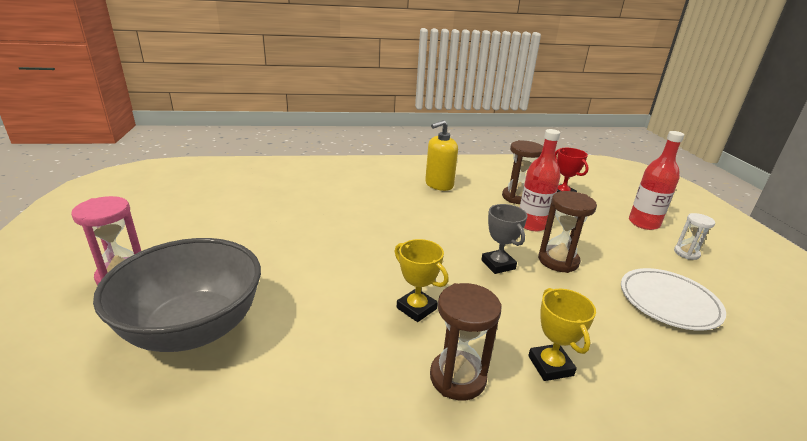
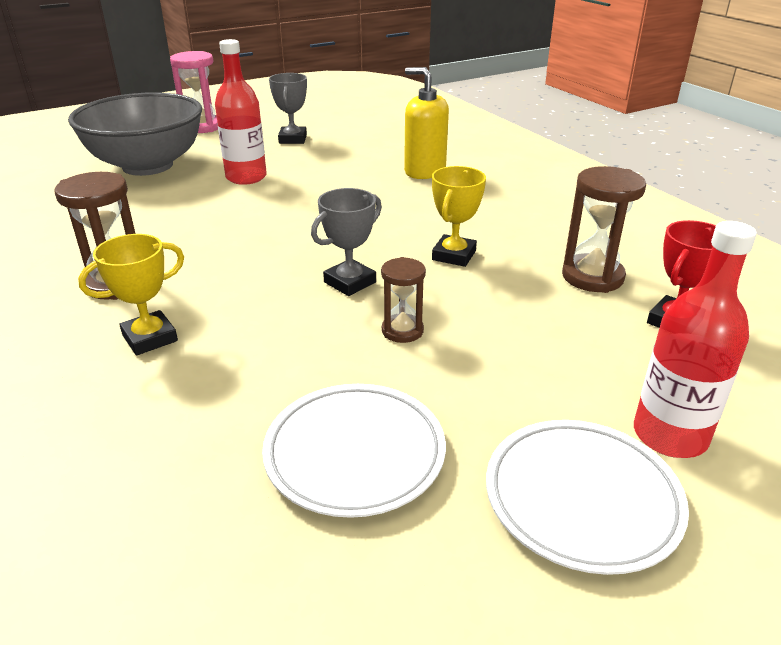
camera: 70 degrees right, 5 degrees up
yellow trophy [394,239,449,322] -> yellow trophy moved to [432,166,486,267]
yellow soap dispenser [425,120,458,191] -> yellow soap dispenser moved to [404,67,449,179]
red bottle [520,129,560,231] -> red bottle moved to [215,39,267,185]
brown hourglass [538,191,597,273] -> brown hourglass [381,257,426,343], size x0.62
white hourglass [674,213,715,260] -> white plate [486,420,689,575]
none -> grey trophy [269,73,307,144]

